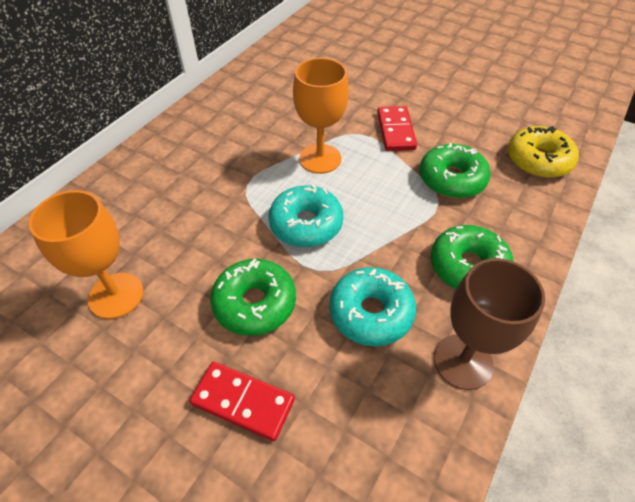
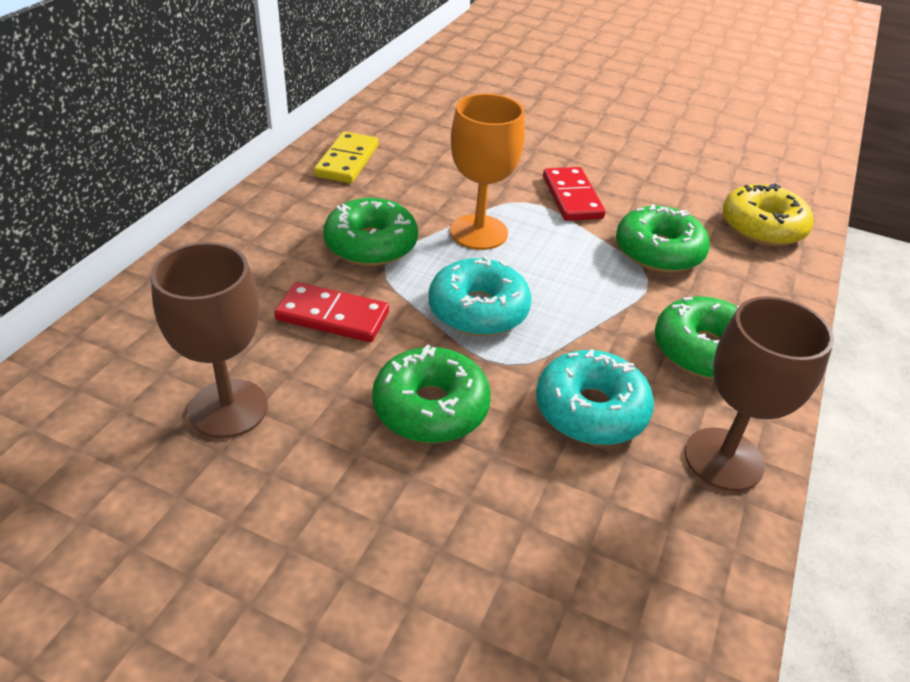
camera: 10 degrees left, 10 degrees down
orange goblet [28,190,143,319] -> brown goblet [151,242,268,438]
red domino [190,361,295,441] -> red domino moved to [274,282,389,342]
none -> yellow domino [314,131,378,183]
none -> green donut [323,198,418,266]

